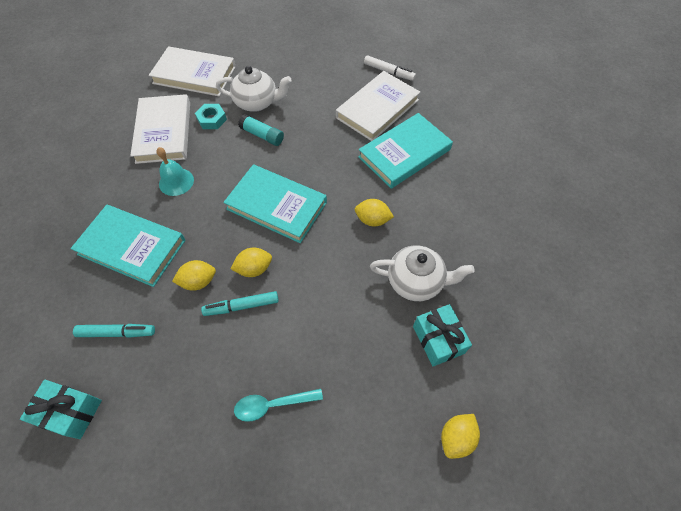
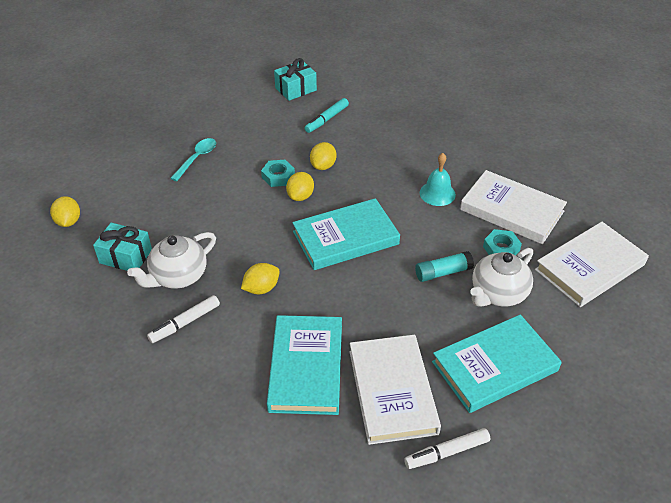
camera: 130 degrees right, 15 degrees down
turquoise book [71,205,186,287] -> turquoise book moved to [432,315,562,413]
turquoise marker [201,291,279,316] -> turquoise nut [261,160,295,187]
none -> white marker [147,295,220,343]

